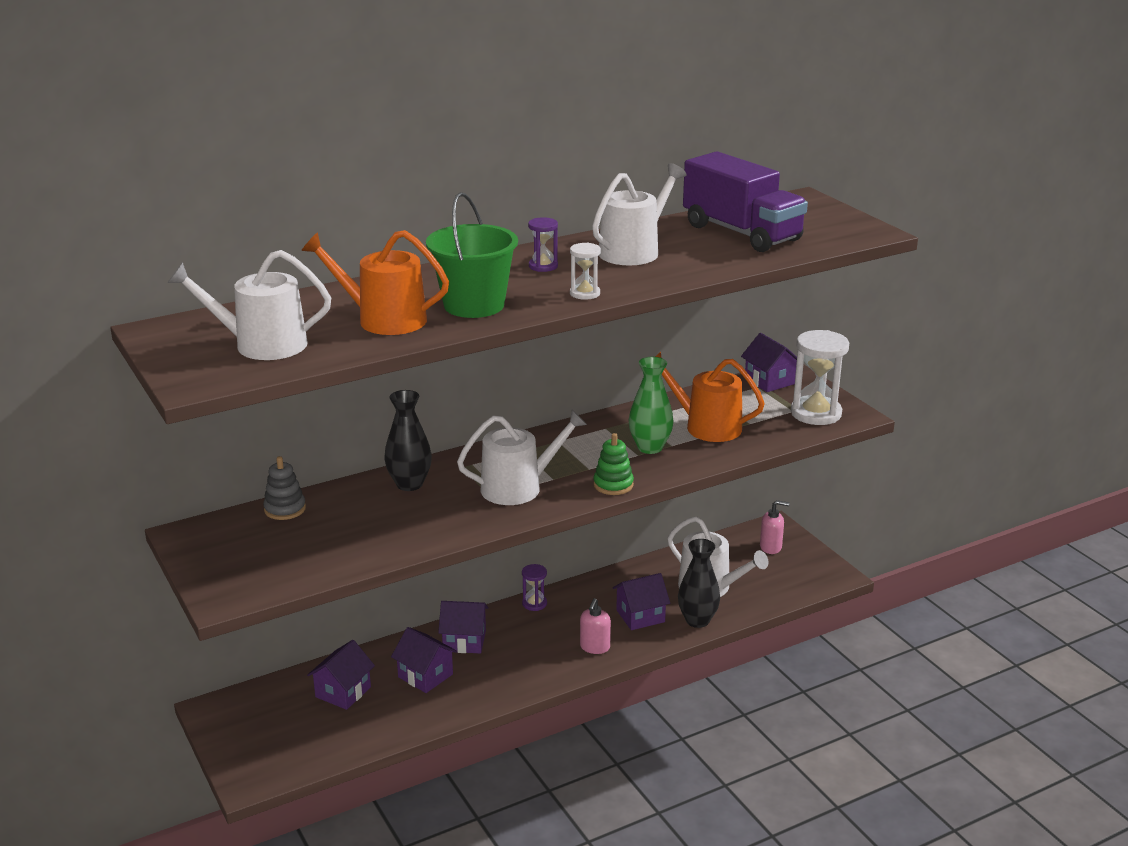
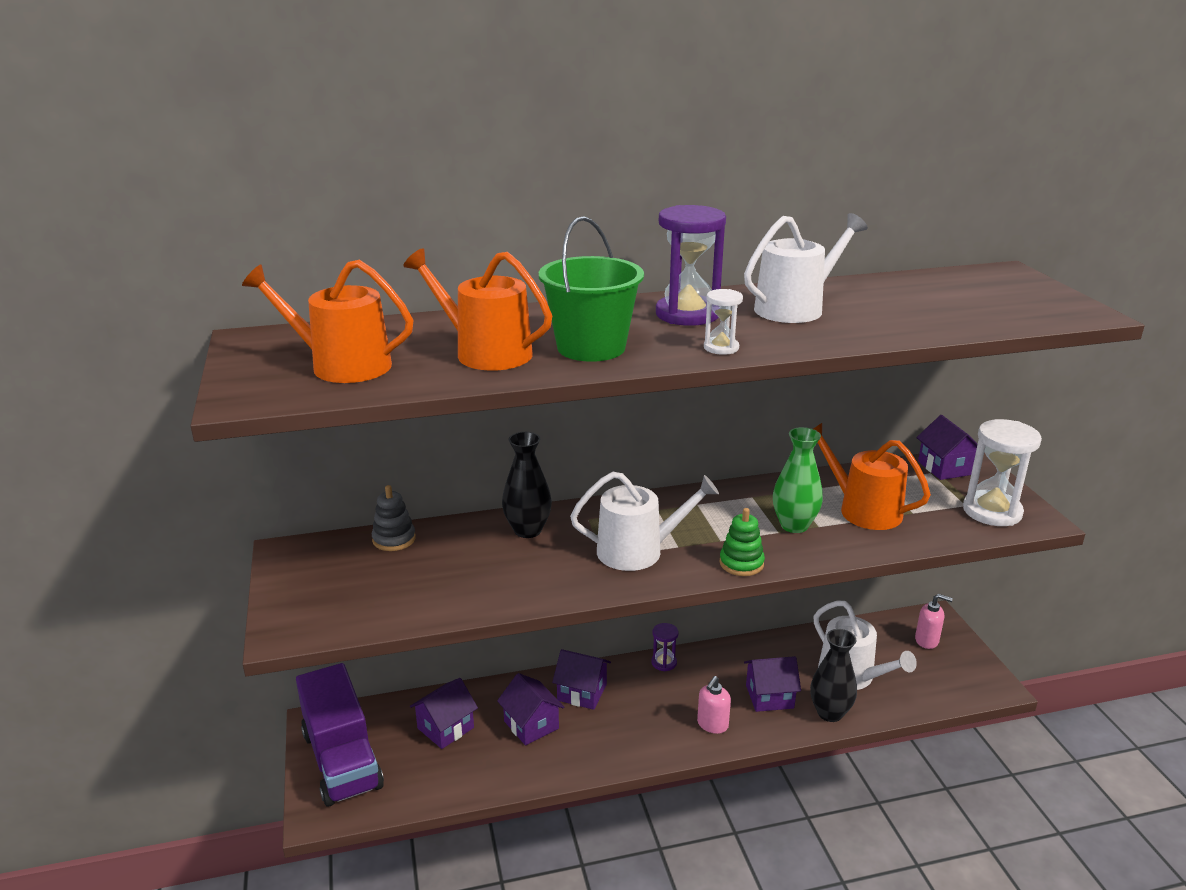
camera: 15 degrees right, 0 degrees up
white watering can [168,250,331,360] -> orange watering can [242,260,413,383]
purple hourglass [528,217,558,272] -> purple hourglass [656,205,726,326], size x1.97
purple truck [683,151,808,252] -> purple truck moved to [296,663,384,807]

